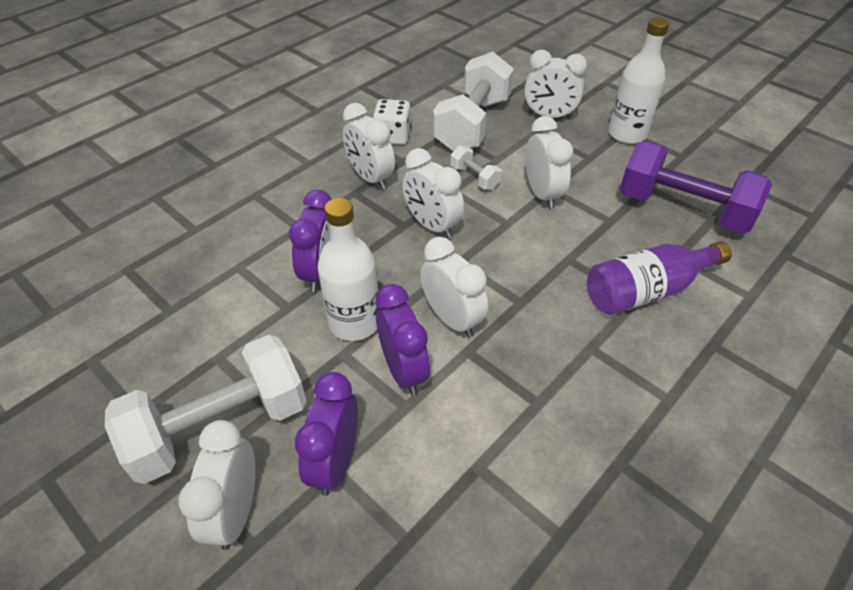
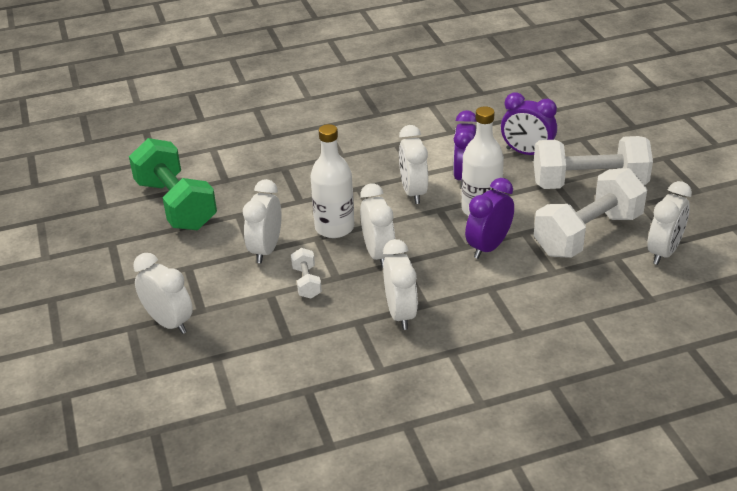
camera: 150 degrees left, 10 degrees down
white clock [178,420,256,550] -> white clock moved to [648,181,692,265]
purple clock [295,372,358,496] -> purple clock turned 75 degrees clockwise [501,93,557,155]
white dice [373,99,411,145] -> none
white dumbbell [433,52,514,151] -> white dumbbell moved to [534,168,647,258]
purple bottle [587,241,732,315] -> none
white bottle [608,17,669,144] -> white bottle moved to [310,124,354,238]
purple dumbbell [620,141,772,234] -> green dumbbell [129,138,217,230]

